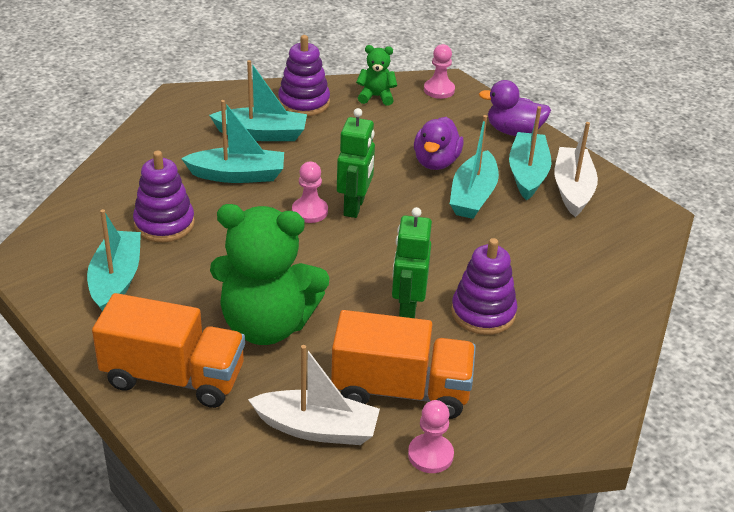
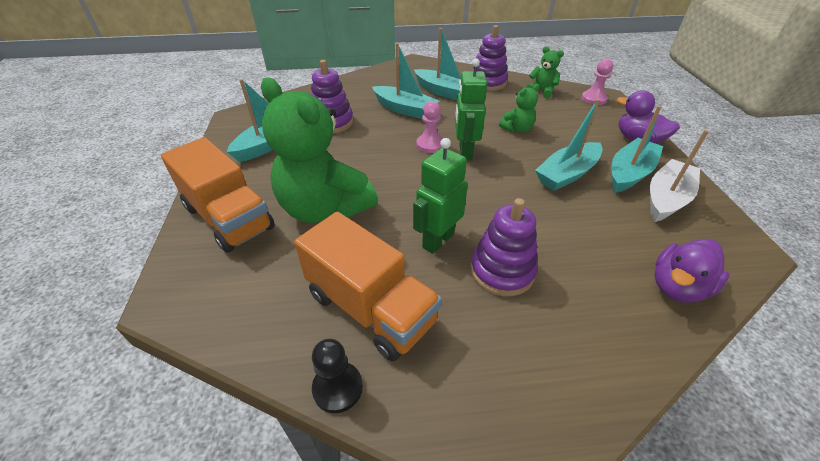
camera: 35 degrees right, 5 degrees up
white boat [248,345,380,445] -> none
green robot [337,108,375,218] -> green robot turned 135 degrees clockwise [455,58,487,160]
pink pawn [408,400,454,473] -> black pawn [312,339,363,413]
purple duck [414,117,464,170] -> purple duck moved to [654,239,729,303]
none -> green teddy bear [499,84,540,133]

